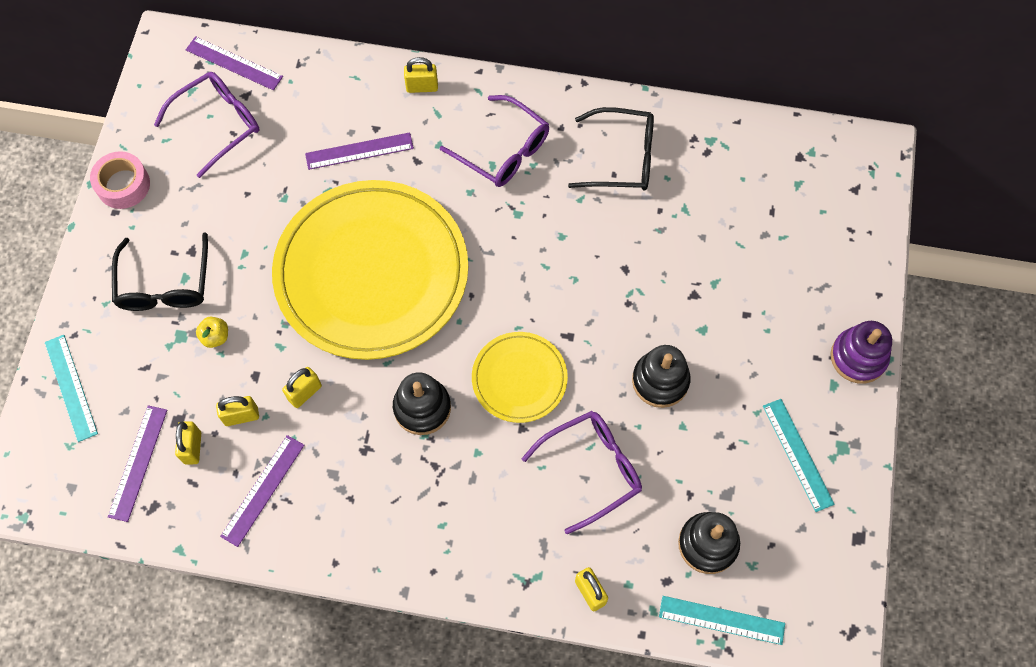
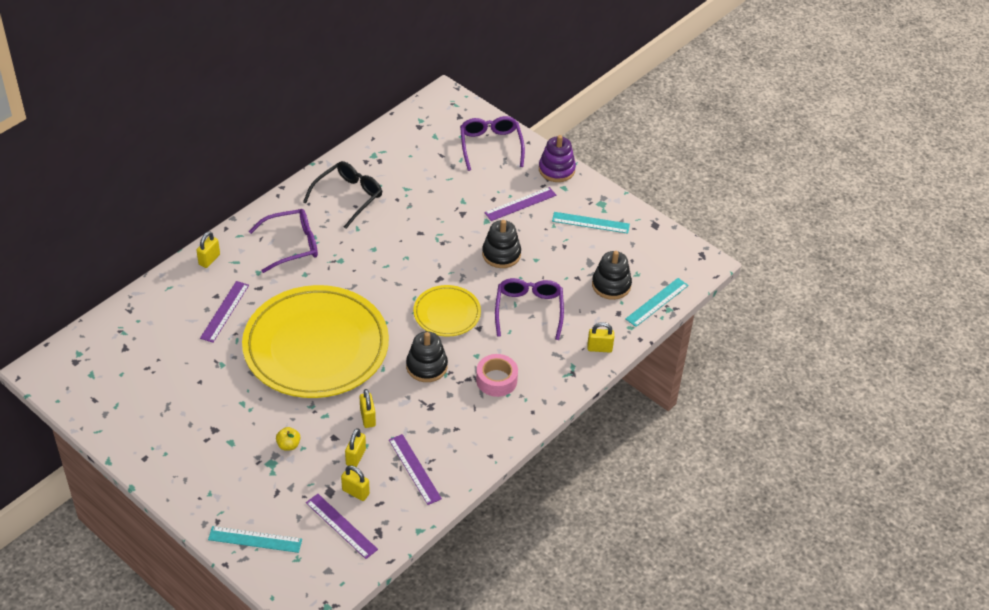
camera: 60 degrees left, 20 degrees down
pink tape [90,151,150,209] -> pink tape moved to [476,354,518,397]
black glasses [112,232,208,311] -> none
purple glasses [154,72,259,178] -> purple glasses moved to [460,116,525,171]
purple ruler [186,36,283,90] -> purple ruler moved to [484,187,556,221]

